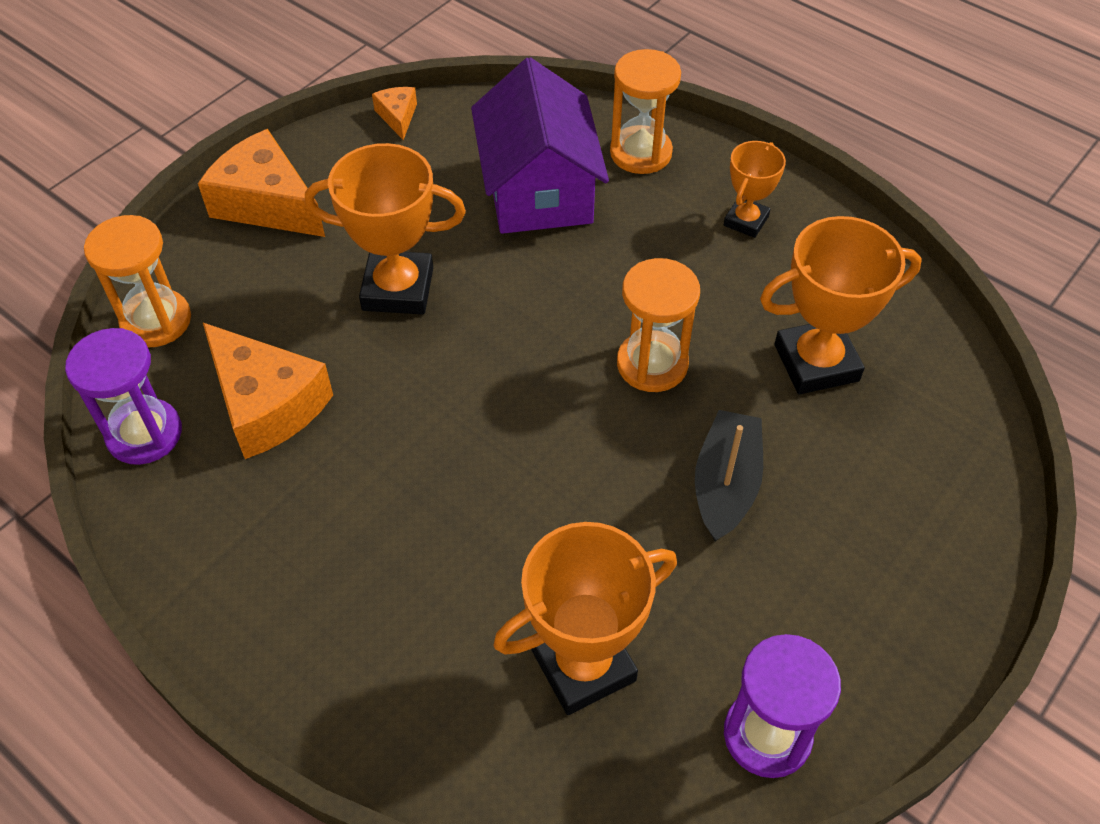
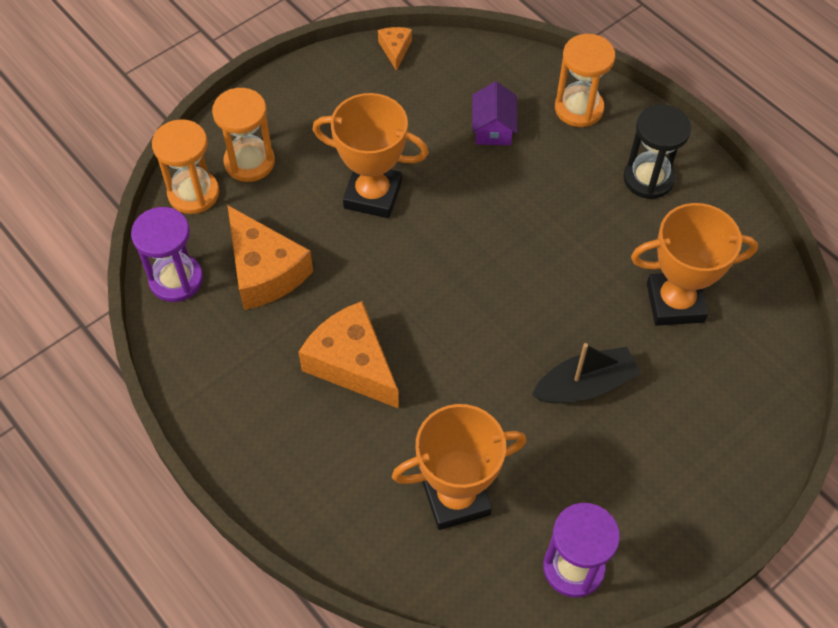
camera: 10 degrees right, 5 degrees up
orange cheese [198,129,325,237] -> orange cheese moved to [299,301,399,409]
purple house [471,57,609,234] -> purple house [472,82,518,145], size x0.49
orange hourglass [617,258,700,392] -> orange hourglass moved to [212,88,275,182]
black boat [695,410,763,542] -> black boat turned 45 degrees clockwise [532,343,641,403]
orange trophy [724,141,786,238] -> black hourglass [623,105,691,199]

